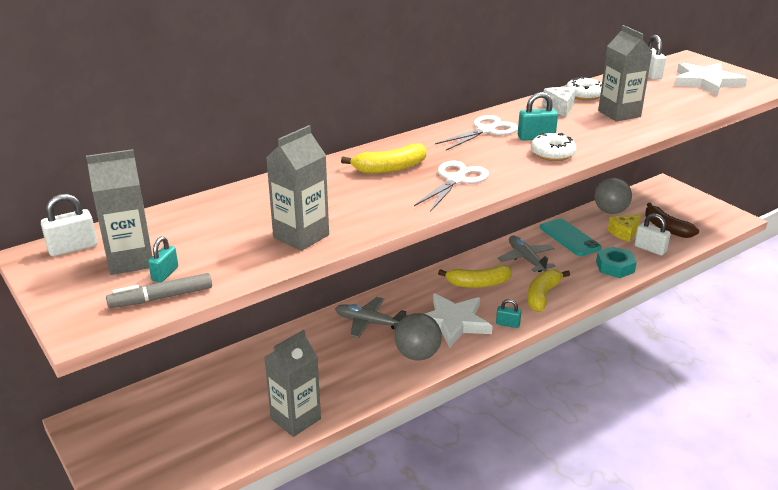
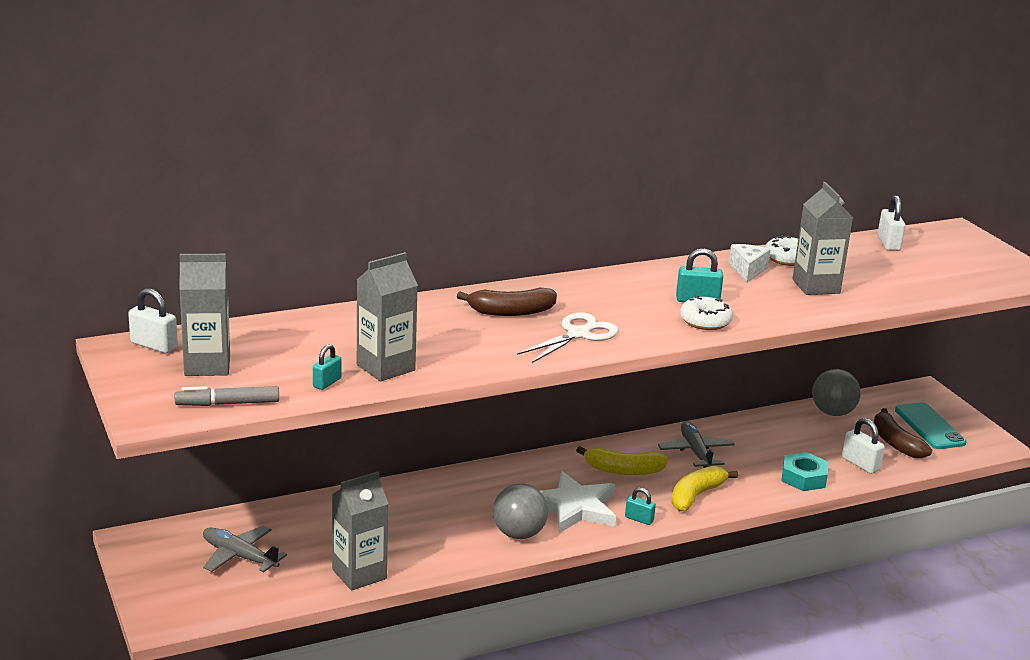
camera: 10 degrees right, 5 degrees down
white padlock [41,194,97,256] -> white padlock turned 45 degrees clockwise [128,288,178,353]
turquoise padlock [148,237,178,282] -> turquoise padlock moved to [313,344,342,390]
grey plane [335,297,408,338] -> grey plane moved to [203,526,287,573]
yellow banana [341,144,427,174] -> brown banana [457,287,557,316]
white scissors [435,115,518,150] -> none
turquoise phone [540,218,601,256] -> turquoise phone moved to [895,402,966,449]
yellow cheese [608,214,641,242] -> none
white star [674,62,747,96] -> none

